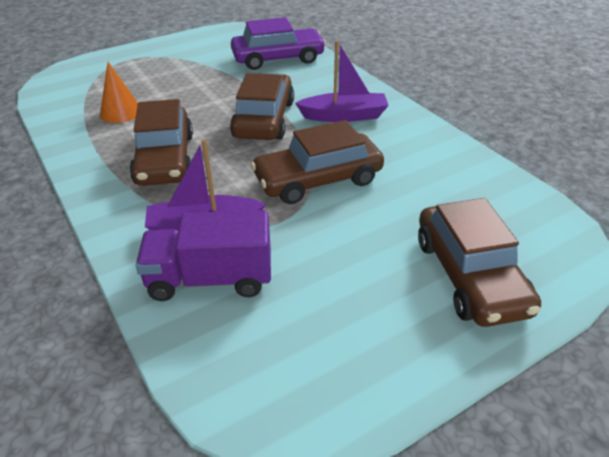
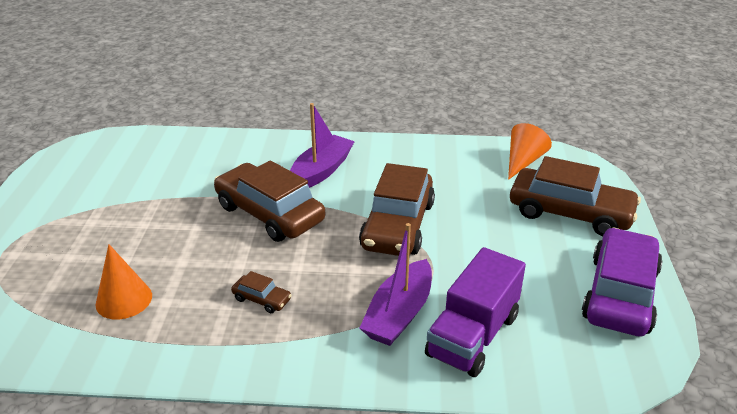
camera: 55 degrees left, 5 degrees down
brown car [130,99,193,186] -> brown car [231,271,292,313], size x0.42
purple car [231,17,326,70] -> purple car moved to [582,228,662,337]
none -> orange cone [508,123,552,180]

